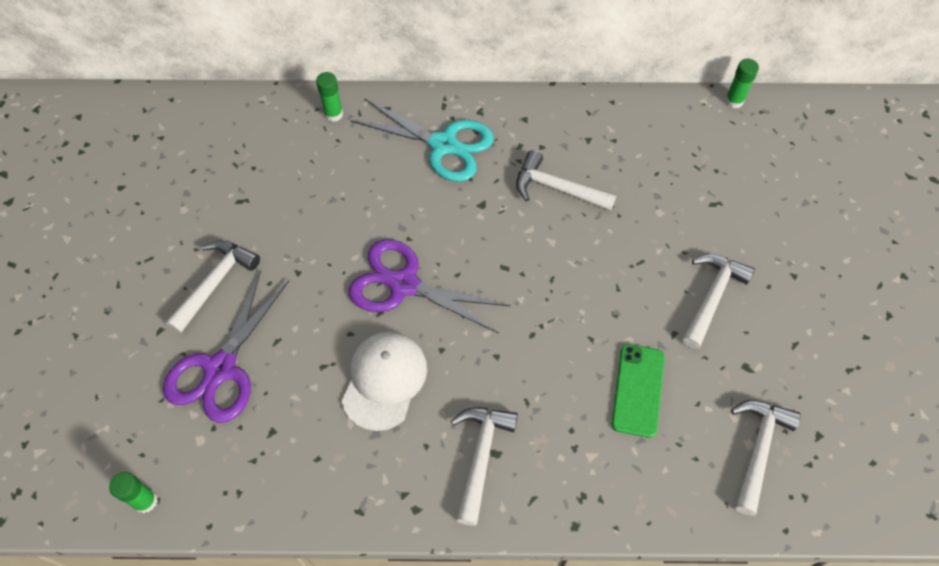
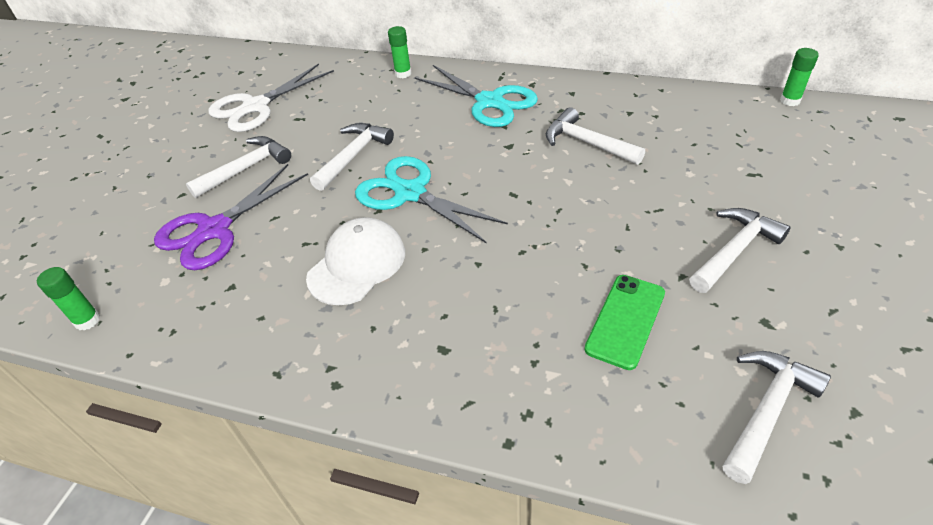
camera: 20 degrees right, 15 degrees down
purple scissors [349,239,511,334] -> turquoise scissors [355,156,508,244]
white hammer [451,407,518,526] -> white hammer moved to [310,123,394,191]
none -> white scissors [208,63,334,132]

